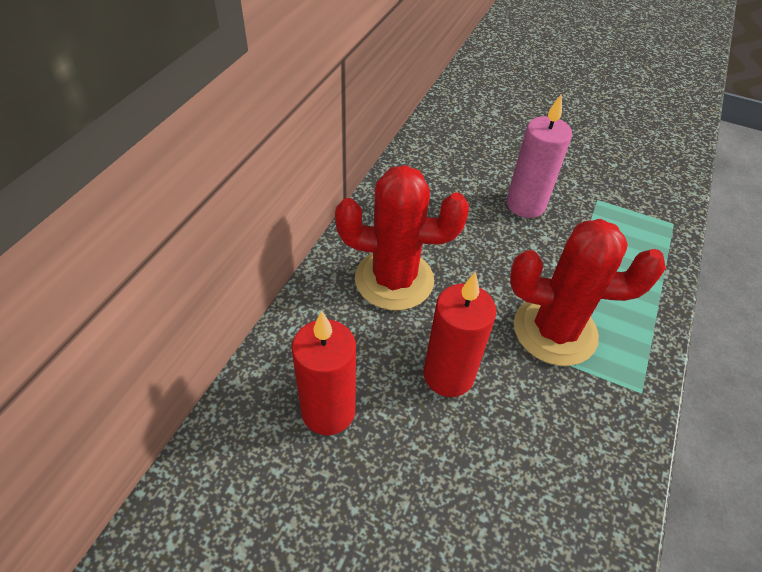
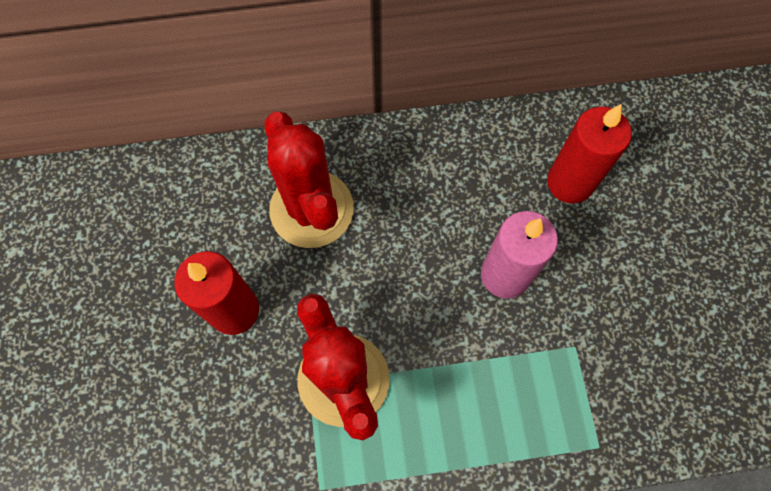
camera: 60 degrees right, 20 degrees up
red candle [292,311,356,435] -> red candle moved to [547,104,632,203]

